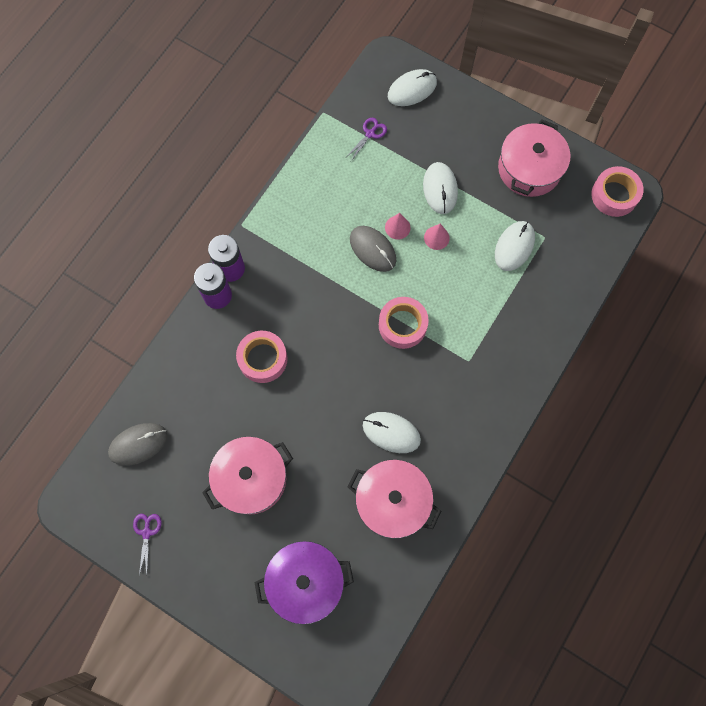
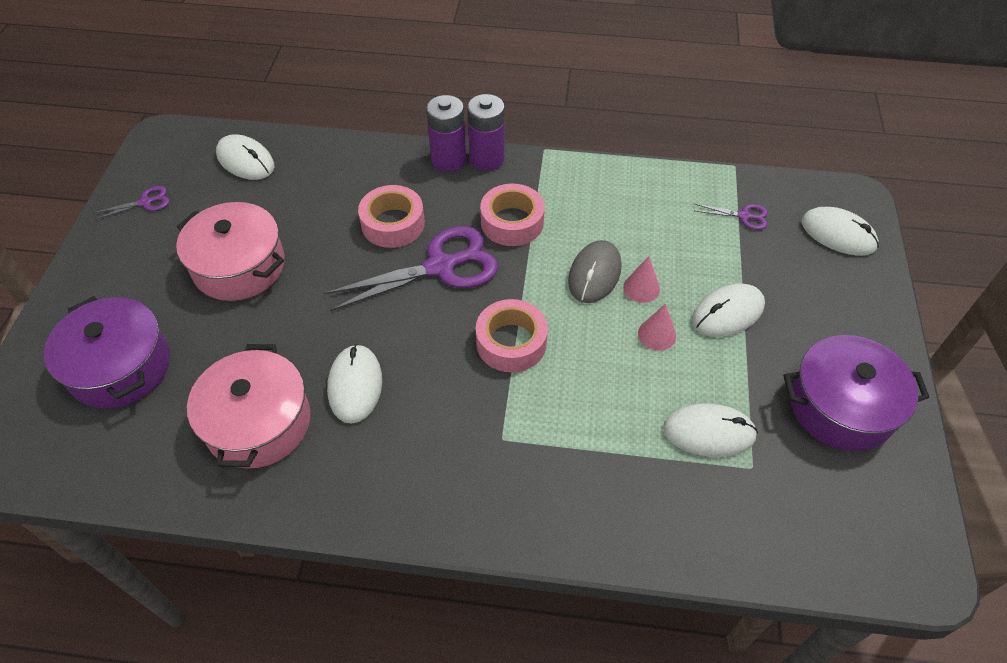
camera: 65 degrees right, 20 degrees down
grey mouse [108,423,167,466] -> white mouse [216,134,274,180]
pink pot [498,119,571,197] -> purple pot [783,335,929,451]
pink tape [591,166,644,217] -> pink tape moved to [480,184,545,246]
none -> purple scissors [323,226,498,311]

